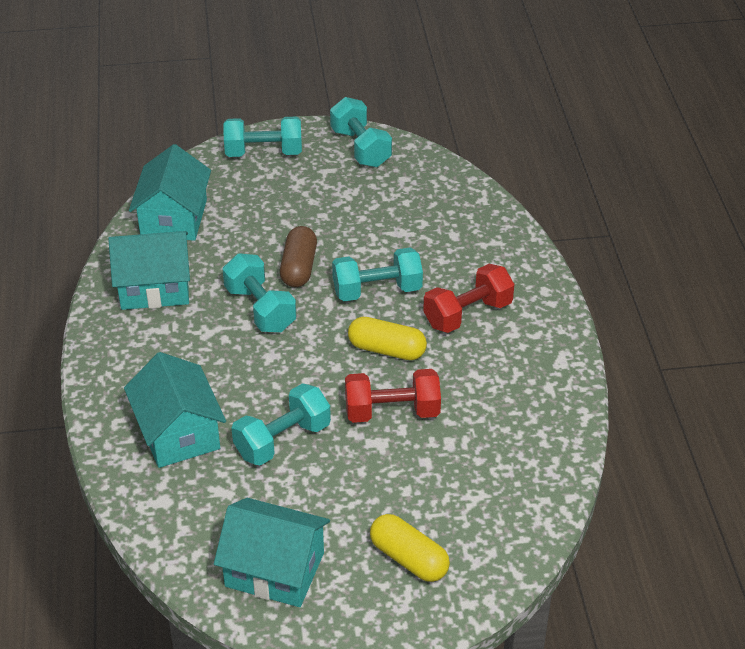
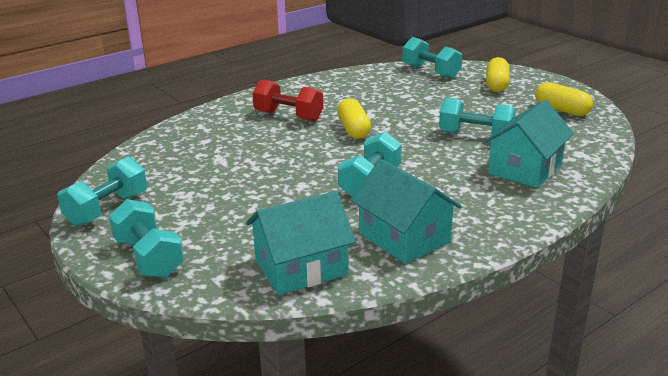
camera: 120 degrees left, 15 degrees down
turquoise house [214,498,330,607] -> yellow capsule [535,82,593,116]
brown capsule [280,226,317,287] -> none
turquoise dumbbell [332,247,423,301] -> turquoise dumbbell moved to [402,37,462,79]
red dumbbell [345,369,441,423] -> none

